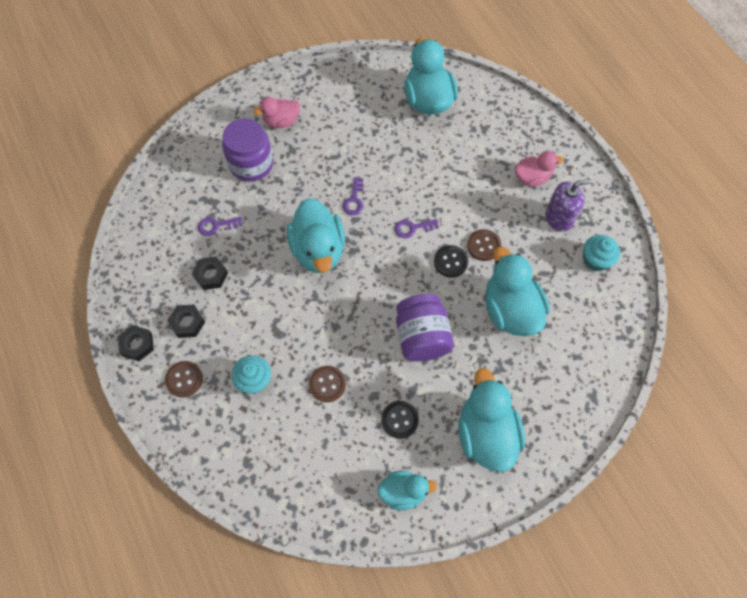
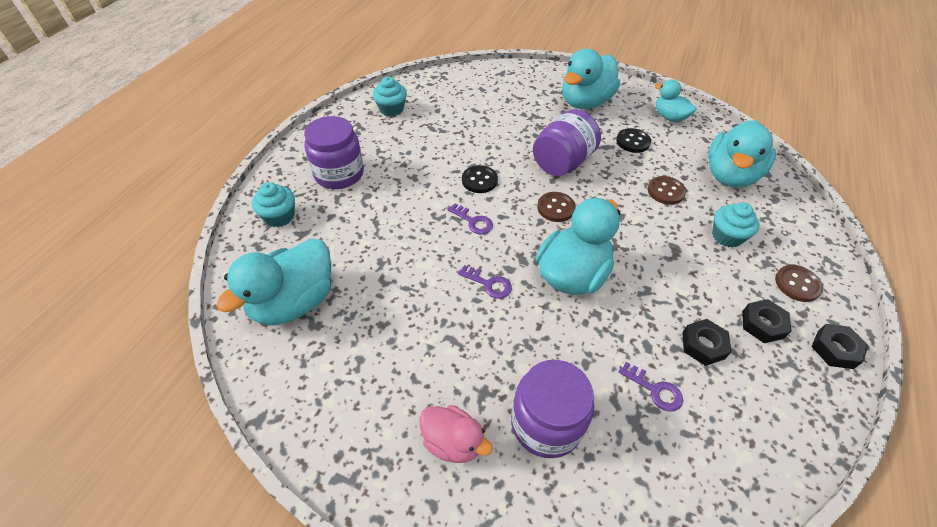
camera: 130 degrees left, 15 degrees down
purple key [343,177,364,215] -> purple key turned 60 degrees clockwise [458,265,512,299]
brown button [467,229,501,261] -> brown button moved to [537,192,576,222]
turquoise duck [485,247,550,336] -> turquoise duck moved to [708,120,776,188]
pink duck [515,151,564,187] -> purple jar [304,116,364,189]
purple soap dispenser [546,179,592,232] -> none
none -> turquoise cupcake [252,182,295,227]

